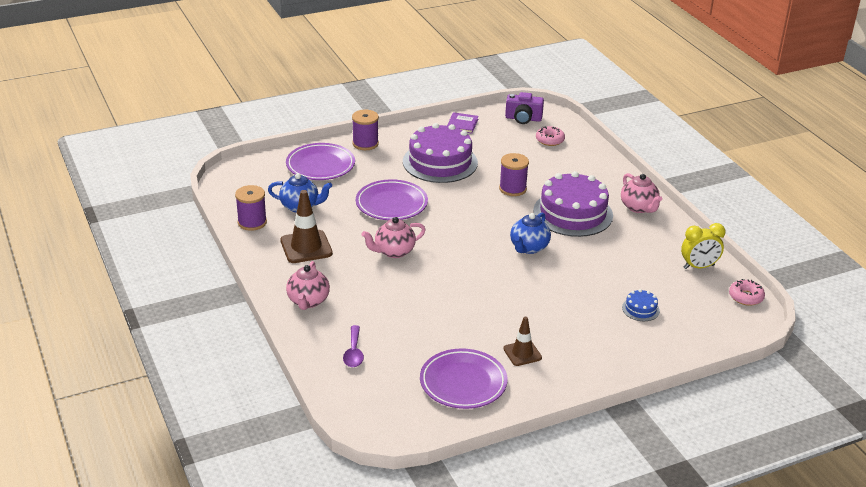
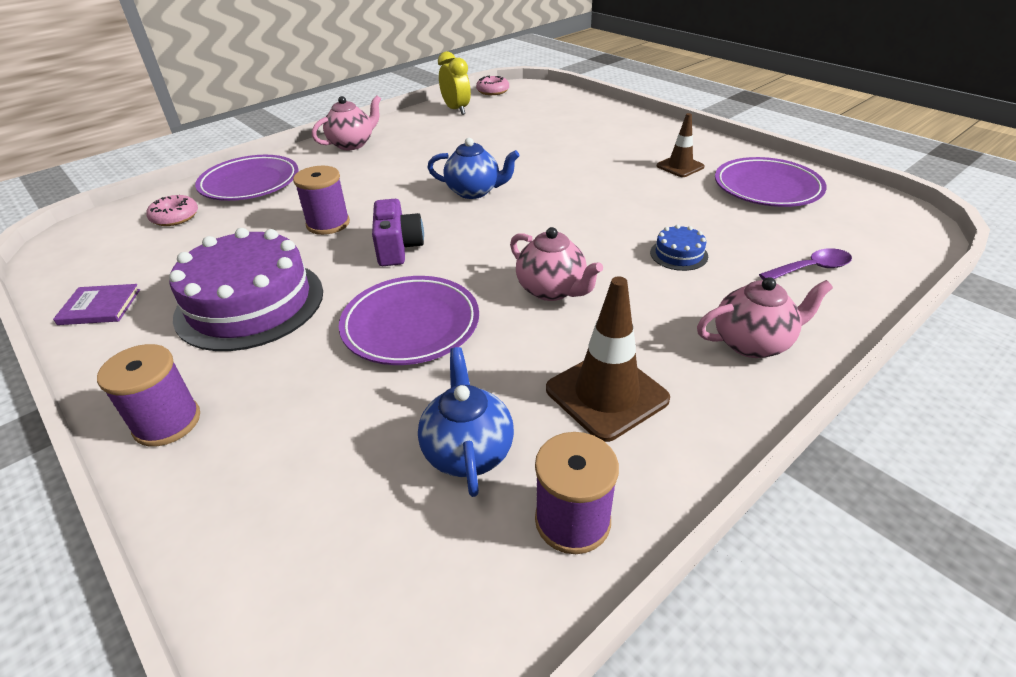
camera: 105 degrees left, 5 degrees up
purple plate [286,143,355,180] -> purple plate moved to [195,155,299,201]
purple camera [505,92,544,124] -> purple camera moved to [372,199,424,266]
purple cake [533,171,613,237] -> none
blue cake [622,289,660,321] -> blue cake moved to [650,225,708,271]

